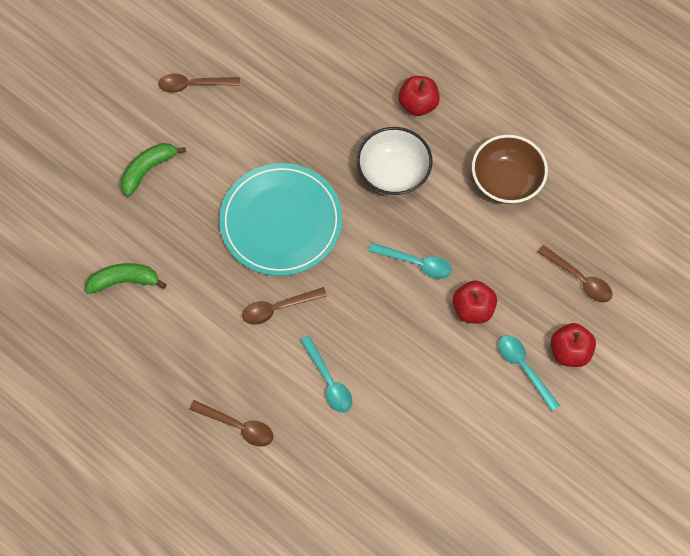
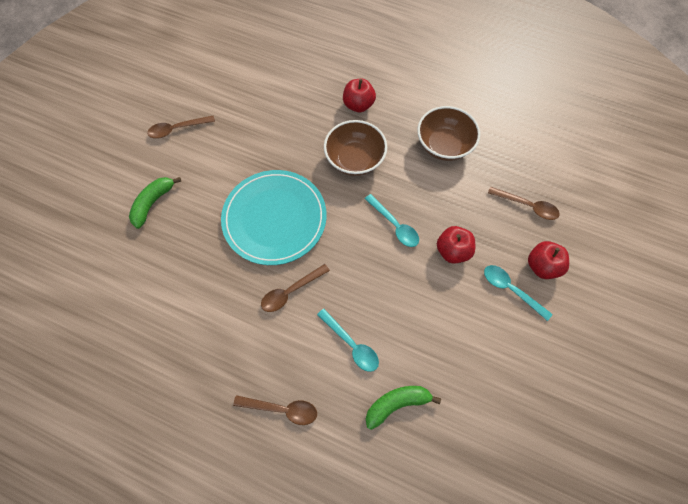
camera: 15 degrees left, 0 degrees up
green banana [85,263,167,294] -> green banana moved to [366,386,441,430]
white bowl [357,127,433,196] -> brown bowl [324,120,387,176]
turquoise spoon [368,242,452,279] -> turquoise spoon turned 45 degrees clockwise [365,194,419,247]

